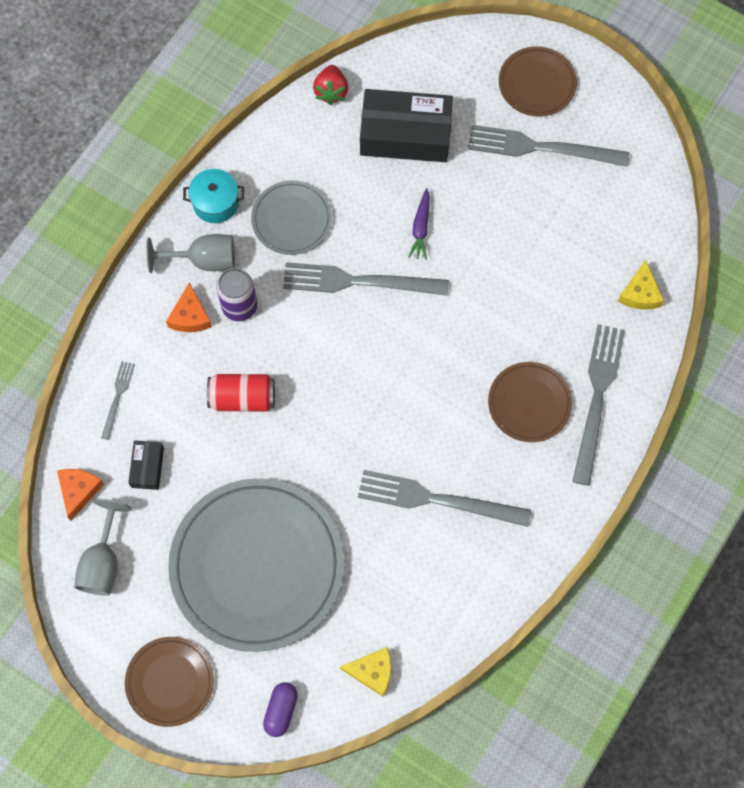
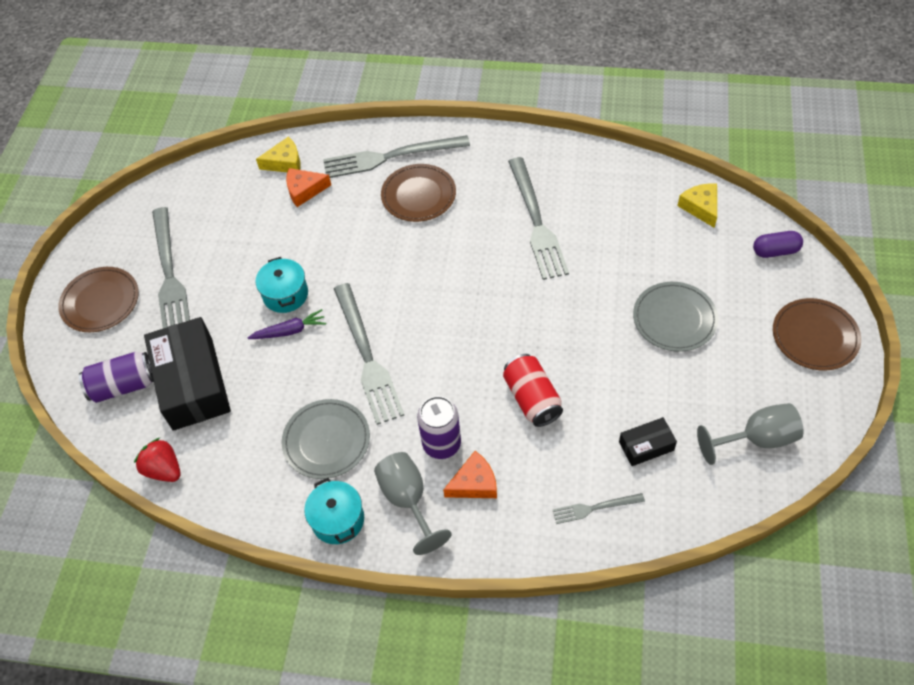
camera: 110 degrees left, 15 degrees down
orange cheese [57,469,104,520] -> orange cheese moved to [286,168,331,207]
grey plate [168,478,344,652] -> grey plate [633,282,718,352], size x0.50
red strawberry [313,65,348,105] -> red strawberry turned 120 degrees counterclockwise [134,438,181,482]
none -> purple can [79,352,154,403]
none -> turquoise pot [255,257,308,313]

